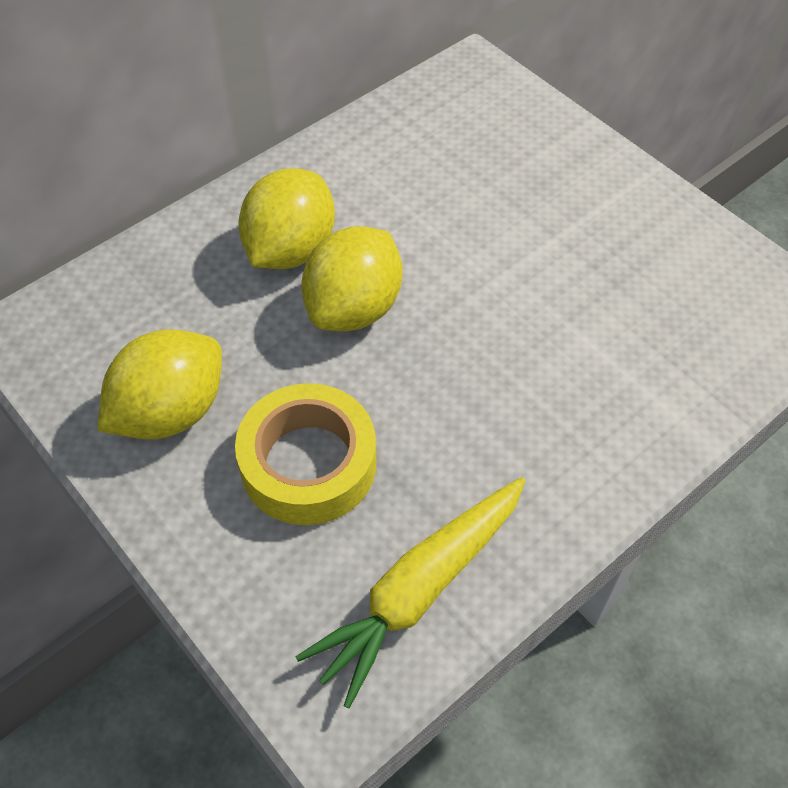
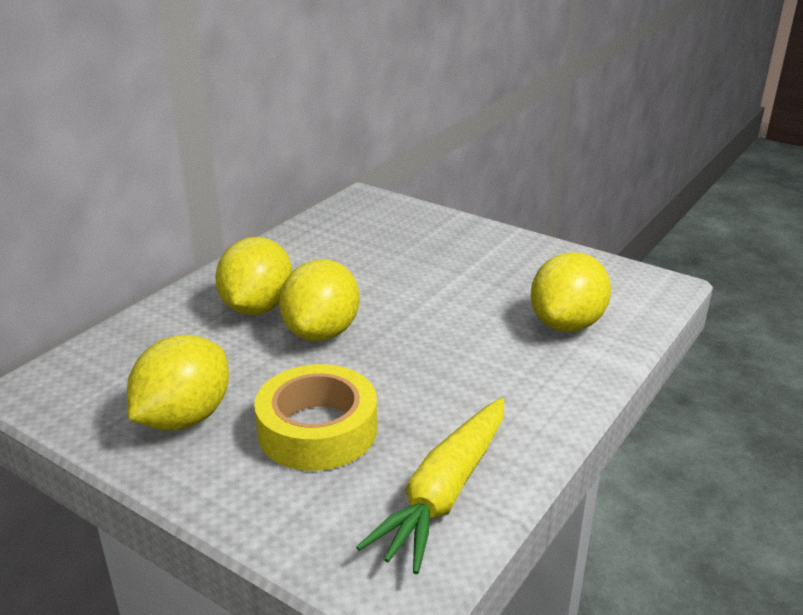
camera: 15 degrees left, 25 degrees down
none -> yellow lemon [531,252,611,332]

